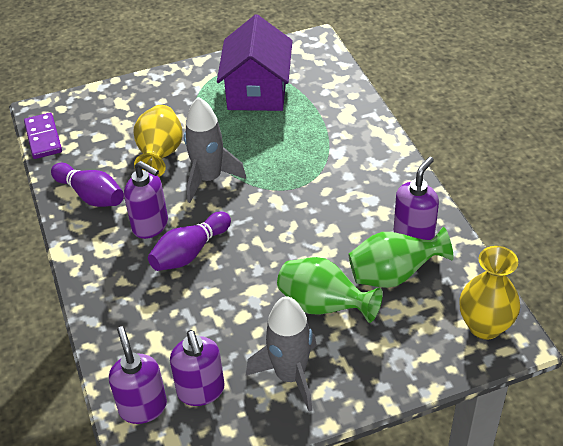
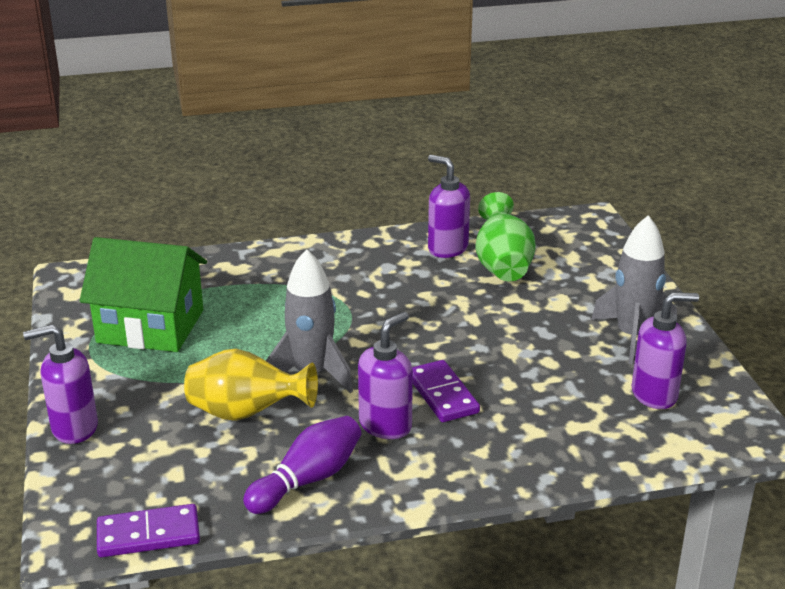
camera: 85 degrees left, 15 degrees down
purple soap dispenser [109,326,167,424] -> purple soap dispenser moved to [23,324,98,444]
purple bowling pin [148,212,231,271] -> purple domino [412,360,480,422]
purple house [217,14,293,111] -> green house [80,237,207,352]
green vase [277,257,383,323] -> none
yellow vase [459,246,520,340] -> none

